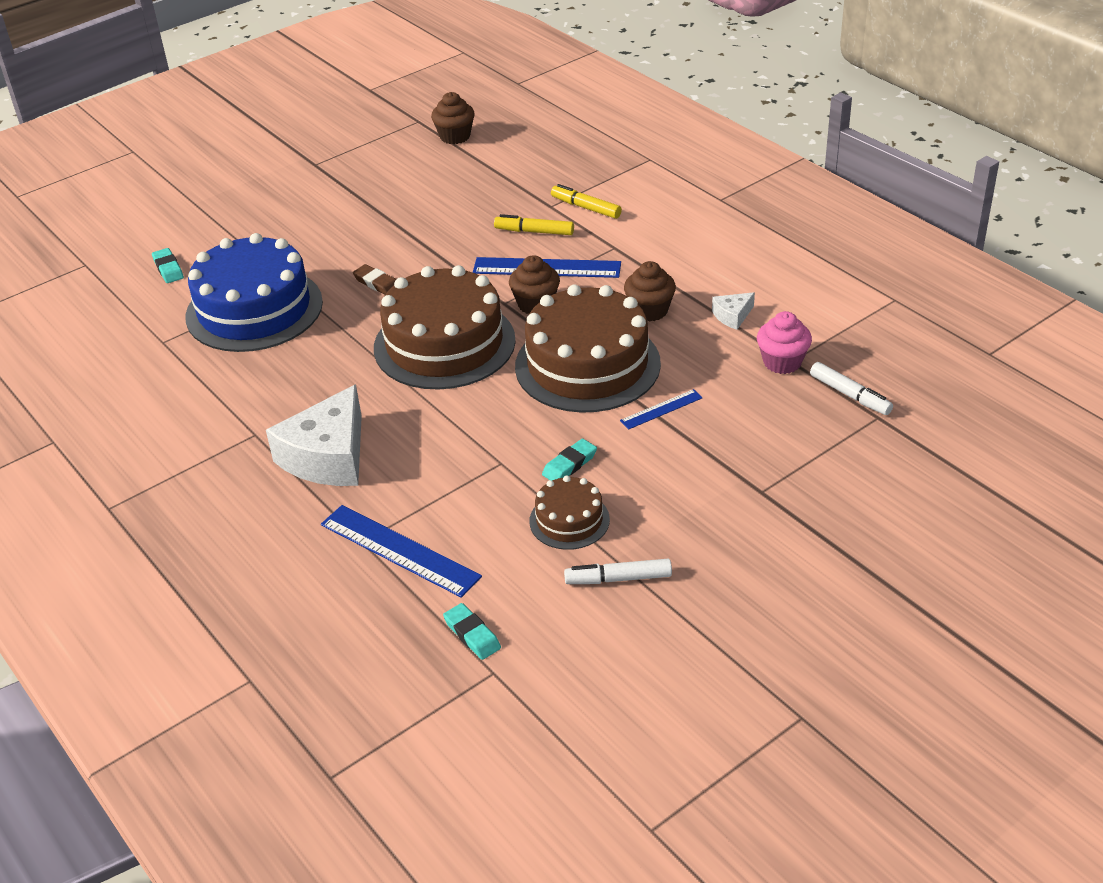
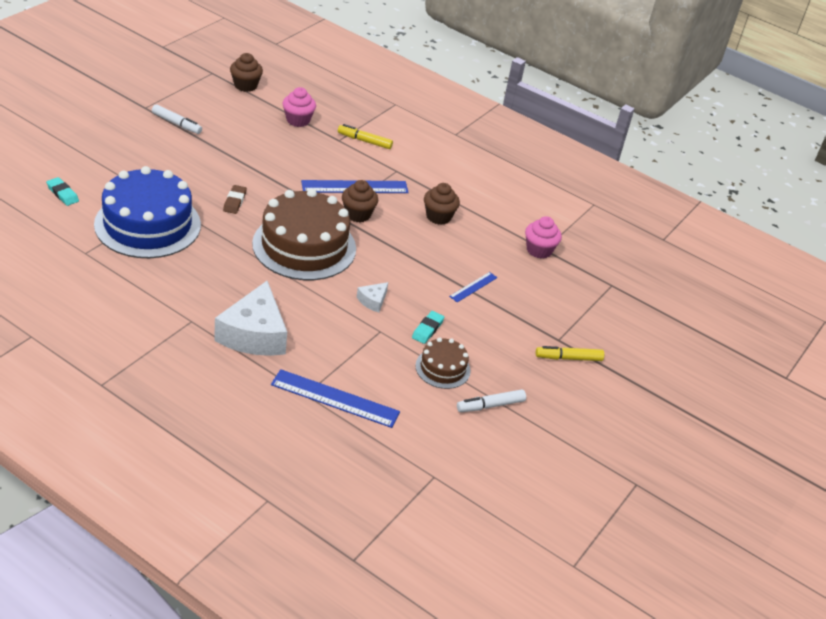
camera: 25 degrees left, 0 degrees up
brown eraser [353,264,396,294] -> brown eraser turned 75 degrees clockwise [223,185,247,214]
turquoise eraser [443,603,501,660] -> none
yellow marker [494,214,574,235] -> yellow marker moved to [536,346,604,361]
brown cake [515,284,661,413] -> none
white cheese [712,292,755,330] -> white cheese moved to [357,282,388,312]
white marker [810,362,893,415] -> white marker moved to [152,104,202,134]
none -> pink cupcake [282,87,316,127]

